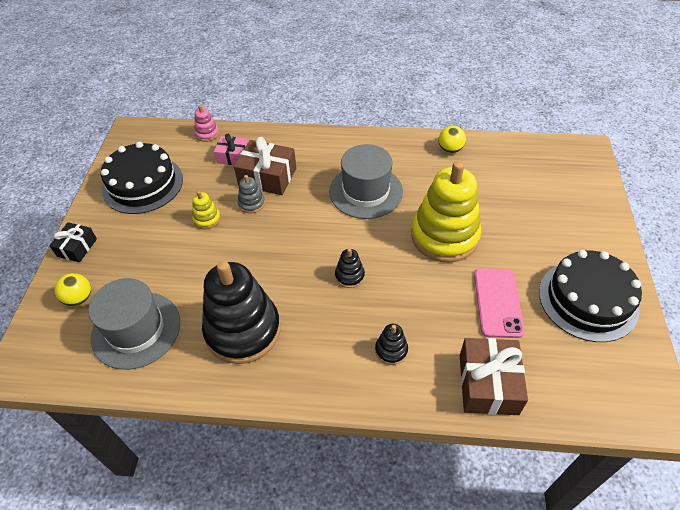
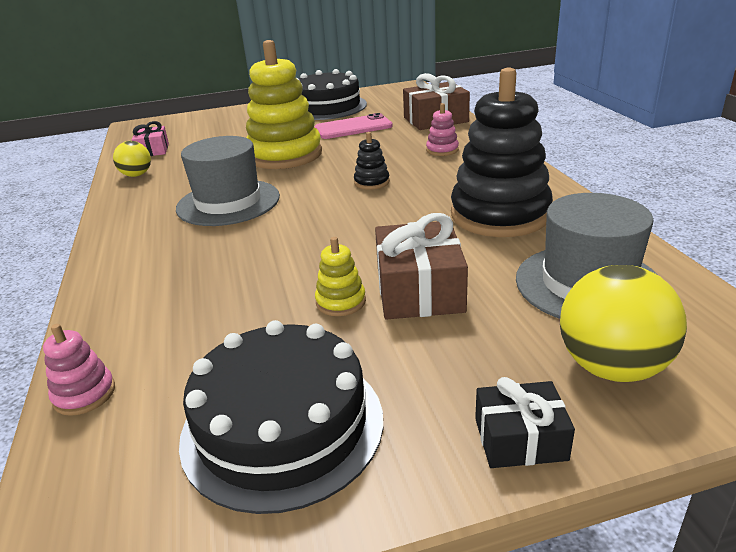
camera: 110 degrees left, 20 degrees down
yellow ball [54,273,91,306] -> yellow ball [560,265,687,382], size x1.69
pink gift [214,134,248,165] -> pink gift moved to [132,121,169,156]
brown gift [234,137,296,195] -> brown gift moved to [375,213,468,320]
grey stacking toy [238,175,265,213] -> none
black stacking toy [375,324,408,365] -> pink stacking toy [426,103,459,156]

